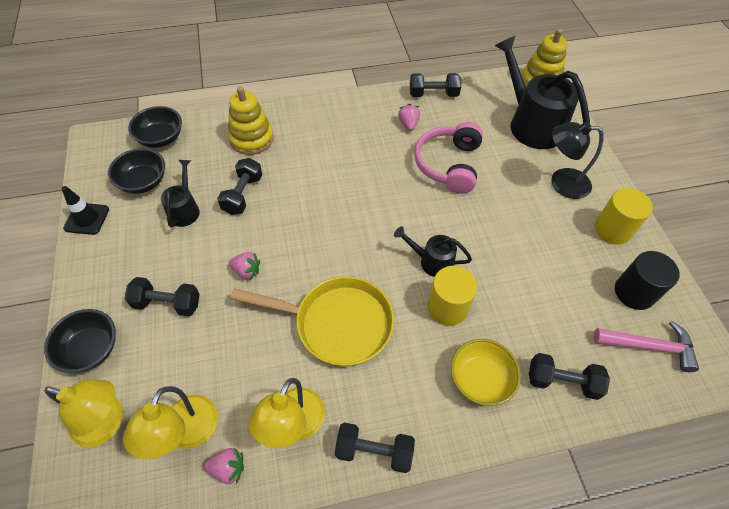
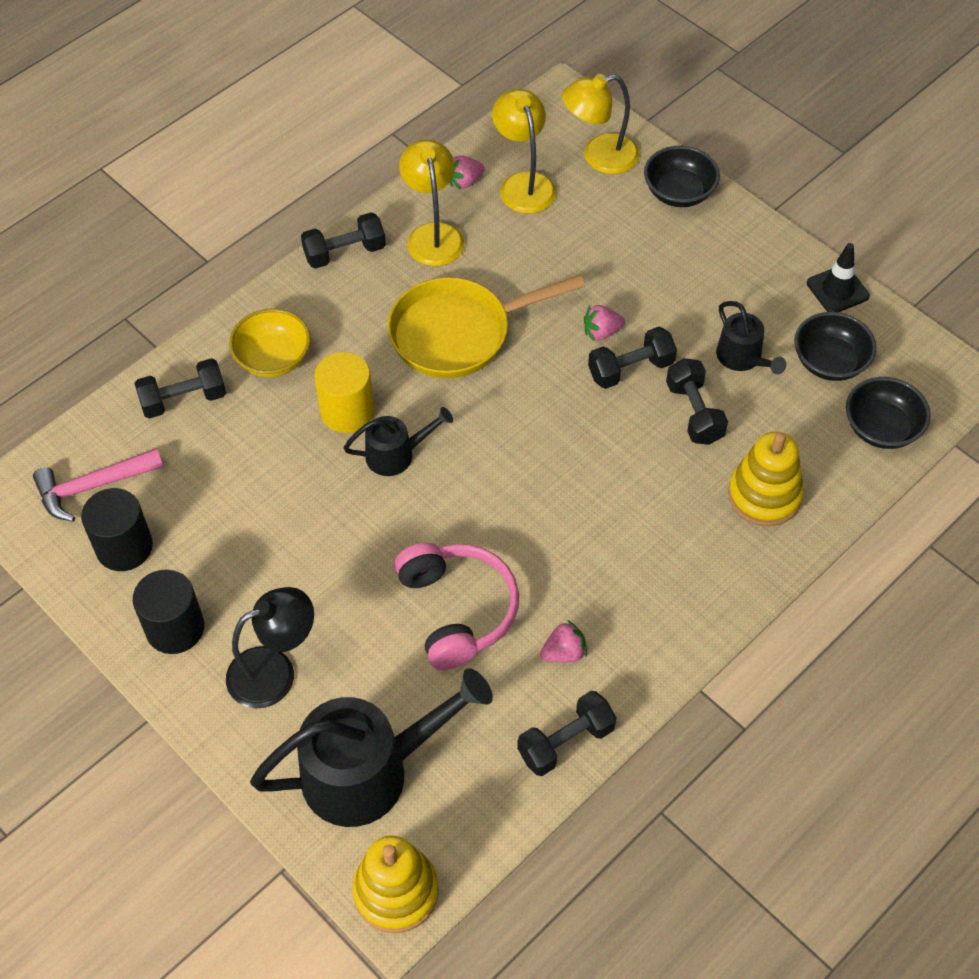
camera: 150 degrees right, 0 degrees up
black dumbbell [125,277,200,316] -> black dumbbell moved to [588,327,677,389]
pink strawberry [398,104,420,131] -> pink strawberry turned 75 degrees counterclockwise [540,620,587,662]
black watering can [495,36,590,149] -> black watering can turned 45 degrees counterclockwise [250,668,493,827]
yellow cylinder [595,188,653,245] -> black cylinder [133,569,204,654]

